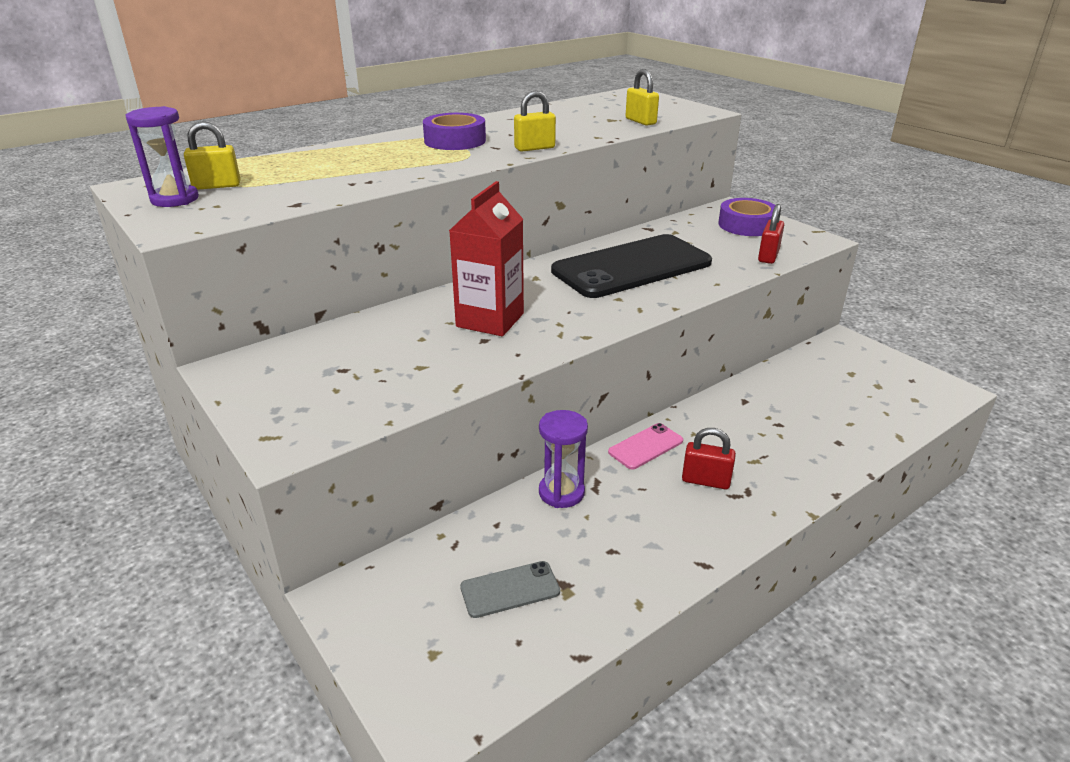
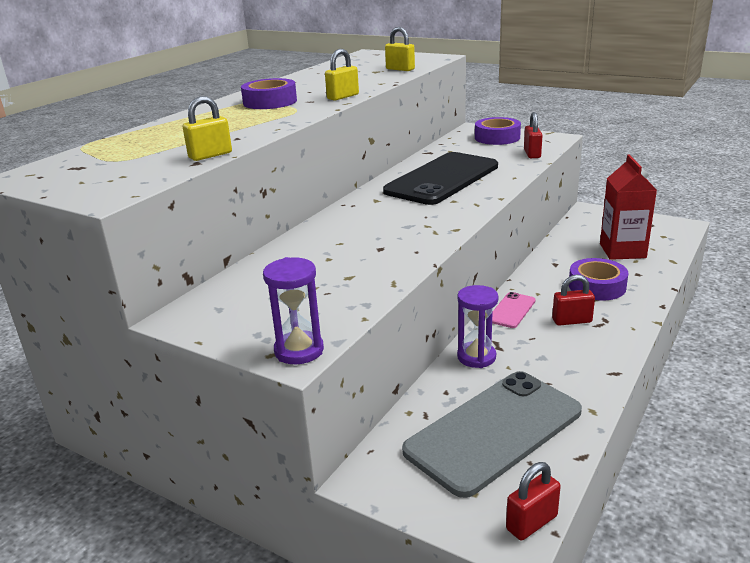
camera: 20 degrees left, 5 degrees down
purple hourglass [125,106,199,207] -> purple hourglass moved to [263,257,324,364]
yellow padlock [184,121,240,190] -> yellow padlock moved to [183,96,232,161]
red carton [449,181,524,336] -> red carton moved to [600,155,657,260]
grey phone [460,561,560,618] -> grey phone [402,371,582,498], size x2.30
none -> red padlock [506,462,561,540]
none -> purple tape [569,258,628,301]

